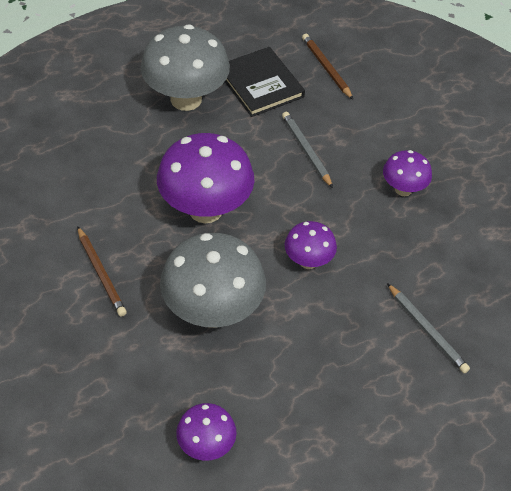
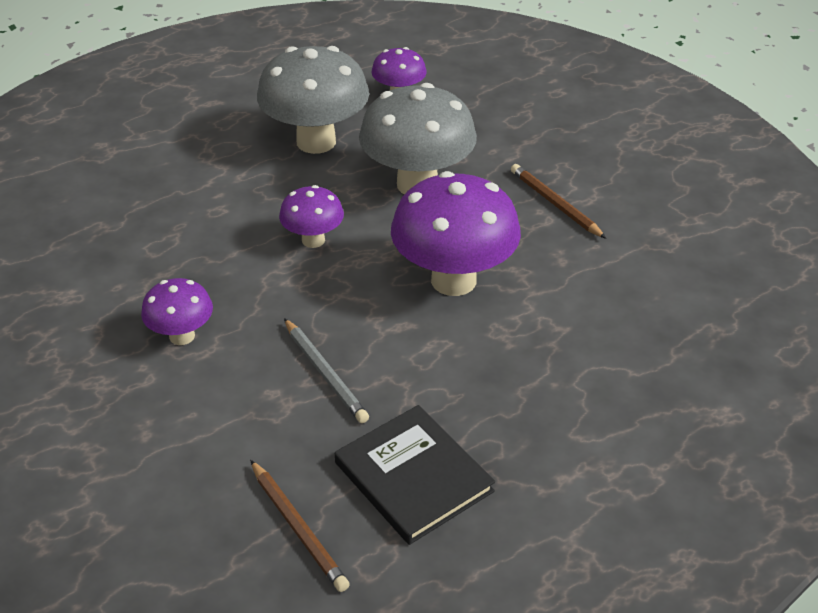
camera: 175 degrees right, 10 degrees down
grey mushroom [140,24,230,111] -> grey mushroom moved to [257,46,369,154]
grey pencil [387,283,470,373] -> none

